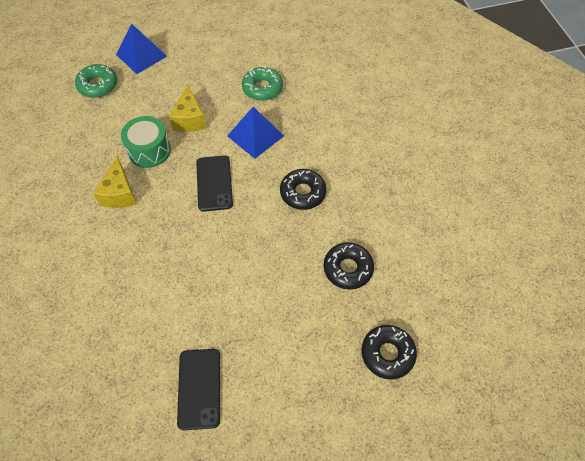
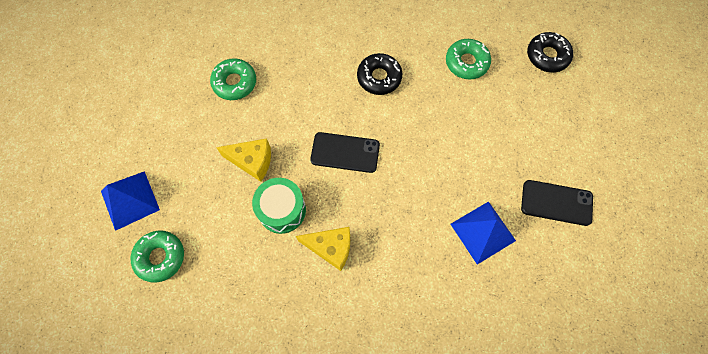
camera: 75 degrees left, 10 degrees up
blue pyramid [227,107,284,159] -> blue pyramid moved to [450,201,516,265]
black donut [323,242,374,290] -> green donut [446,39,491,79]

